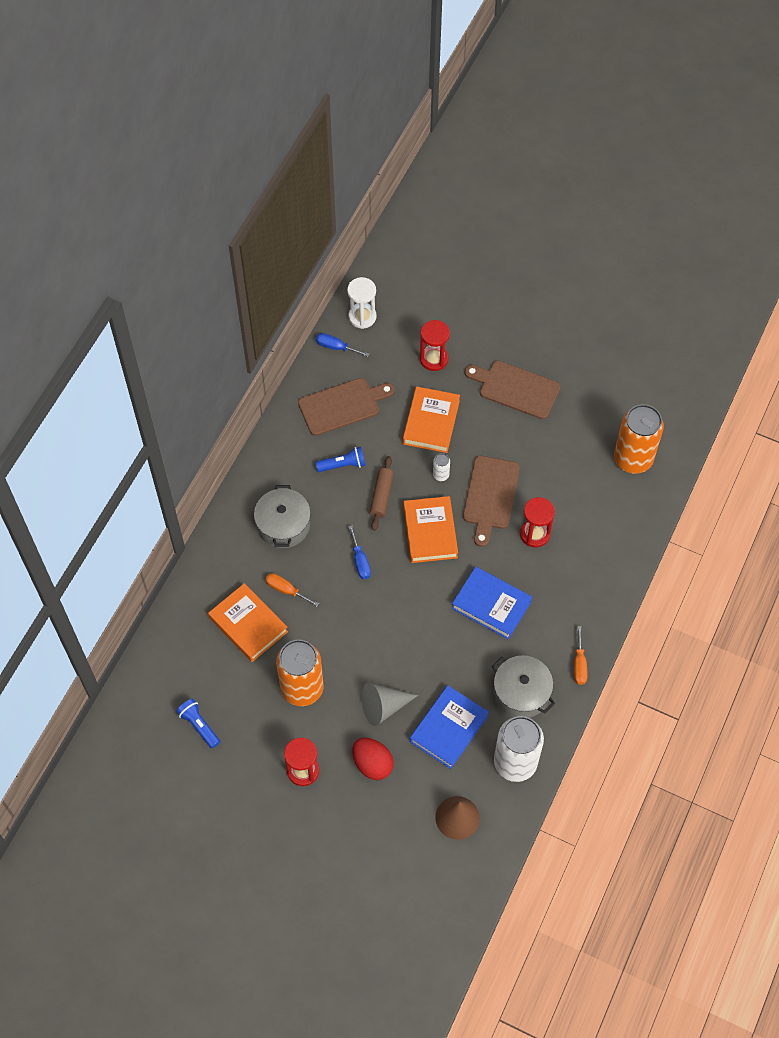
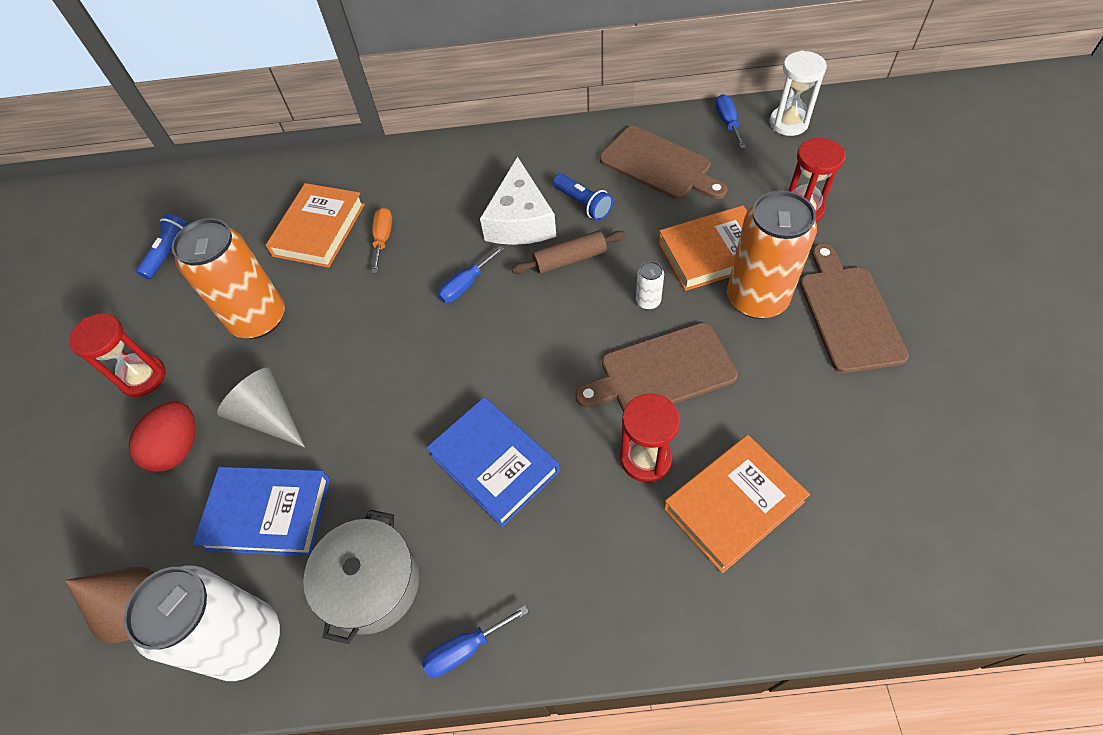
camera: 65 degrees right, 5 degrees down
grey pot [254,485,311,548] -> none
orange book [403,496,458,563] -> orange book moved to [664,435,810,573]
blue book [452,566,532,639] -> blue book turned 45 degrees counterclockwise [426,397,560,527]
orange screwdriver [574,626,588,685] -> blue screwdriver [422,605,529,677]
orange can [614,404,664,474] -> orange can moved to [727,190,817,319]
none -> white cheese [480,156,556,245]

